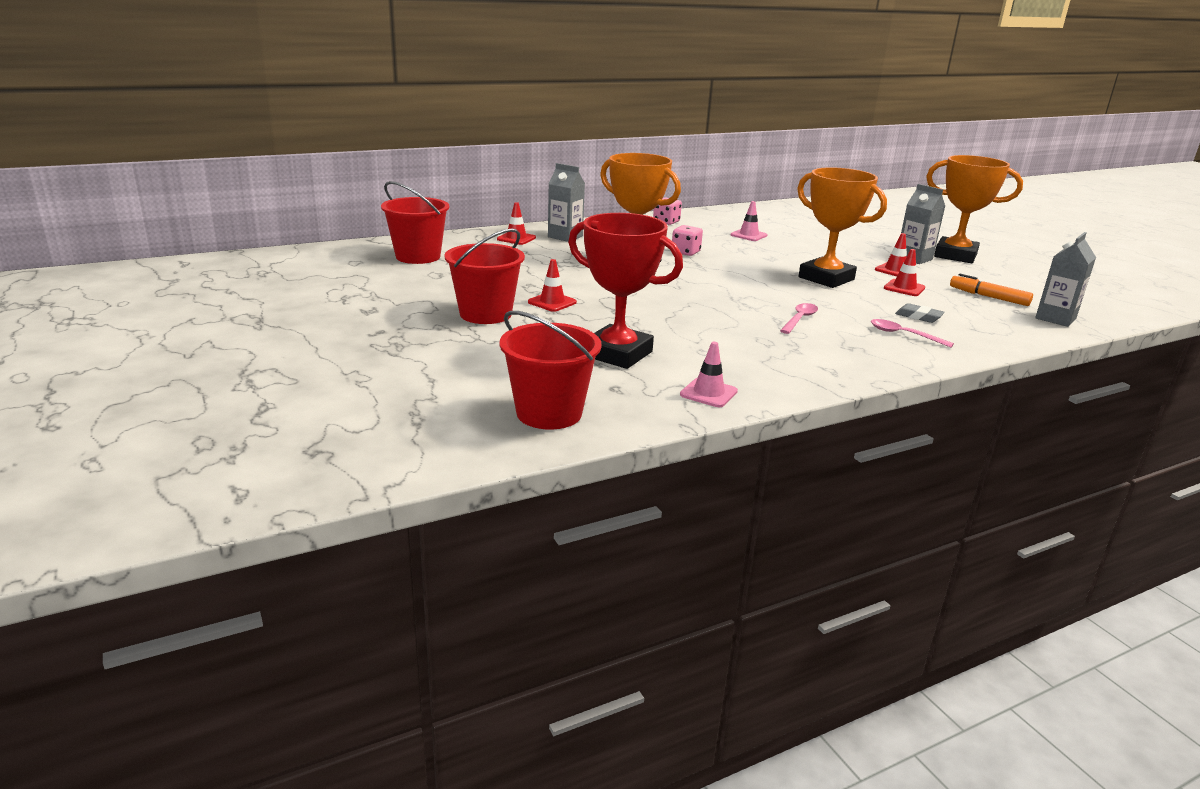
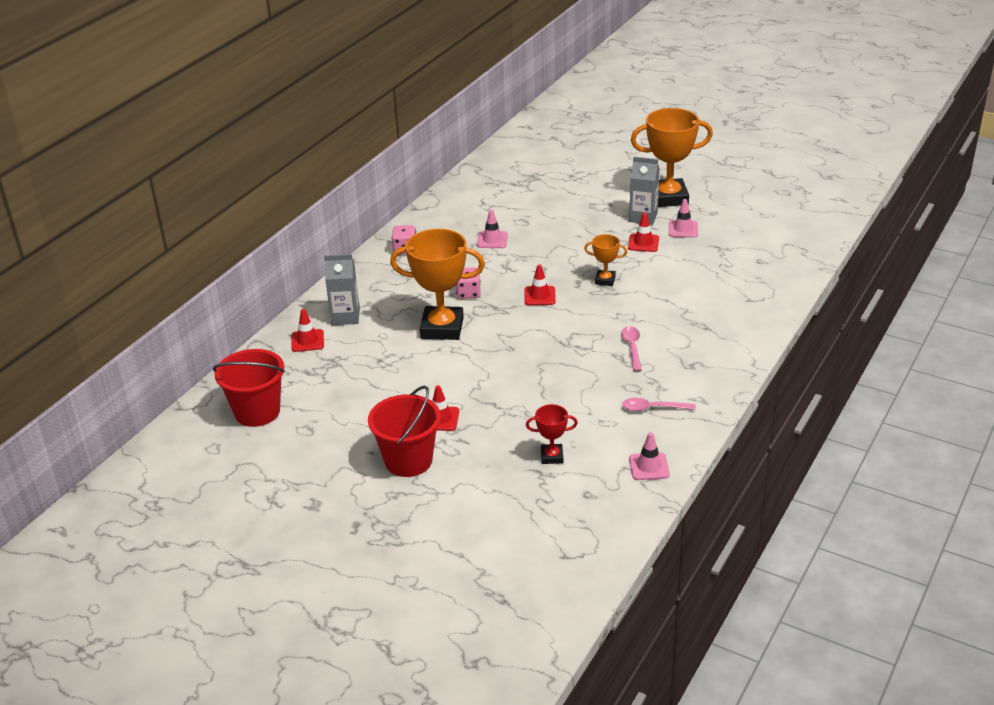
camera: 30 degrees left, 10 degrees up
red bucket [500,311,602,430] -> none
red trophy [568,213,683,369] -> red trophy [526,404,578,464], size x0.49
orange trophy [797,167,887,288] -> orange trophy [584,234,627,286], size x0.49
pink spoon [871,319,954,348] -> pink spoon moved to [622,398,696,411]
red traffic cone [884,249,925,296] -> red traffic cone moved to [524,264,556,305]
grey eraser [895,303,945,323] -> none
orange marker [950,273,1033,306] -> none
grey carton [1035,232,1096,327] -> none
none -> pink traffic cone [669,199,698,238]

